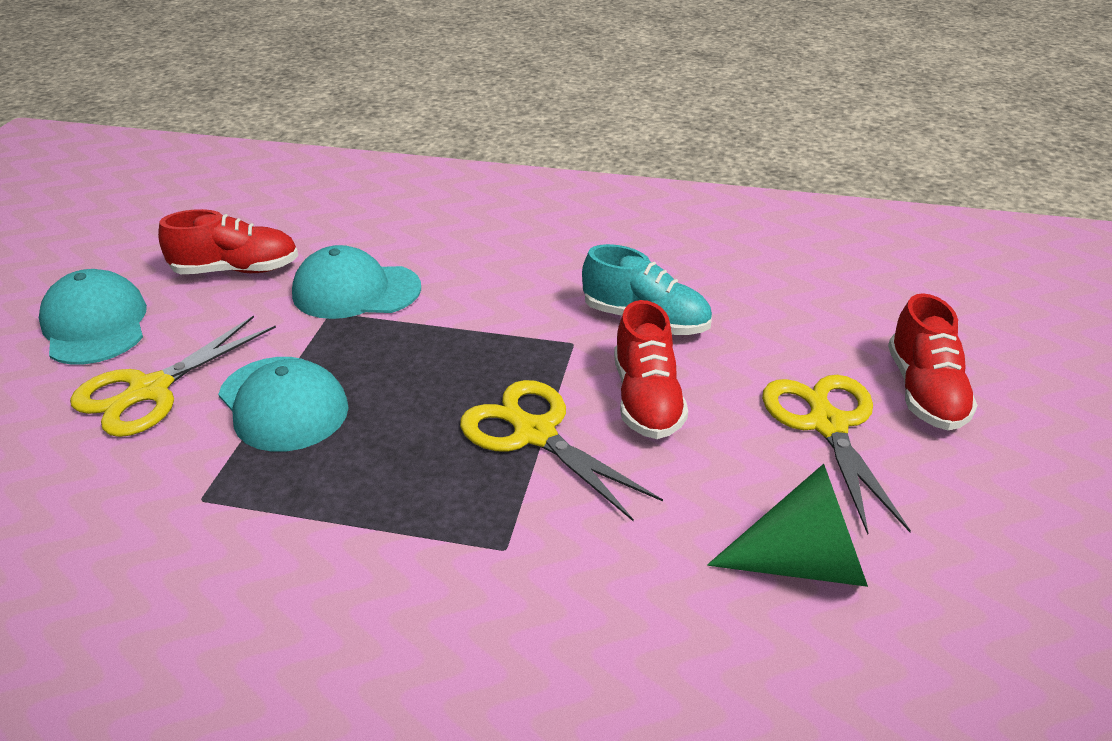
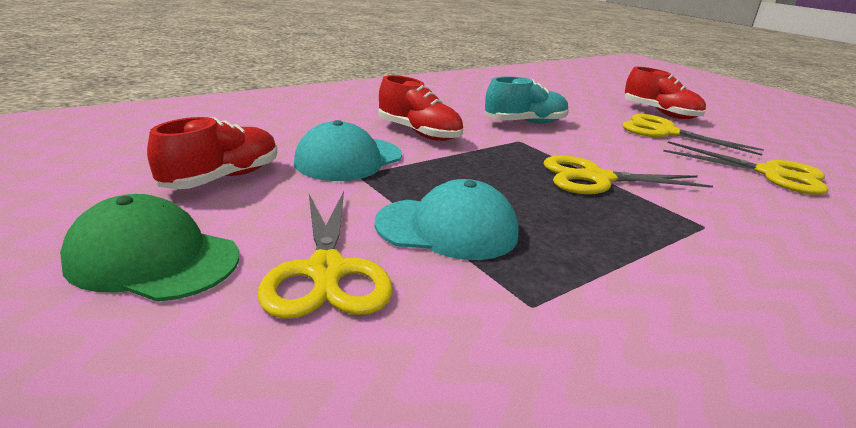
camera: 50 degrees left, 10 degrees down
turquoise cap [39,269,147,365] -> green cap [60,194,239,302]
red shoe [614,300,688,439] -> red shoe moved to [378,75,463,141]
green cone [707,464,868,587] -> yellow scissors [663,141,829,195]

